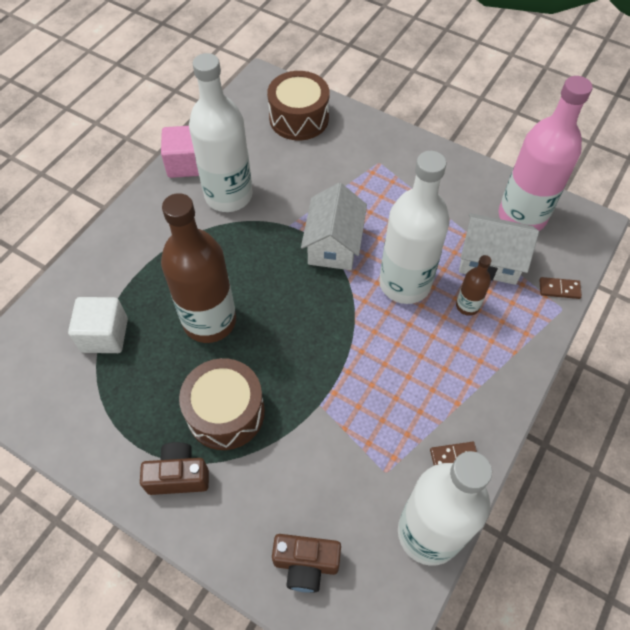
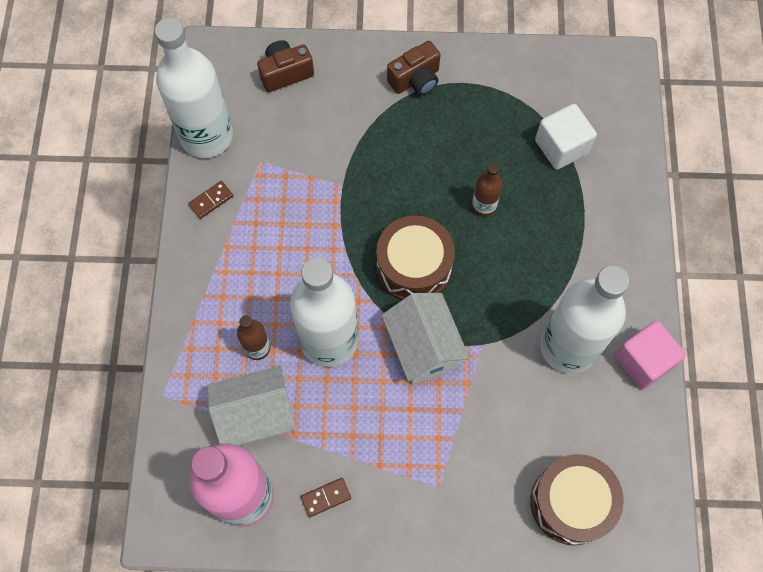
camera: 150 degrees right, 10 degrees up
brown bottle [161,193,236,343] -> brown bottle [472,163,503,217], size x0.45
brown drum [179,358,265,450] -> brown drum moved to [376,215,455,301]
brown domino [539,277,582,299] -> brown domino moved to [301,478,351,517]

